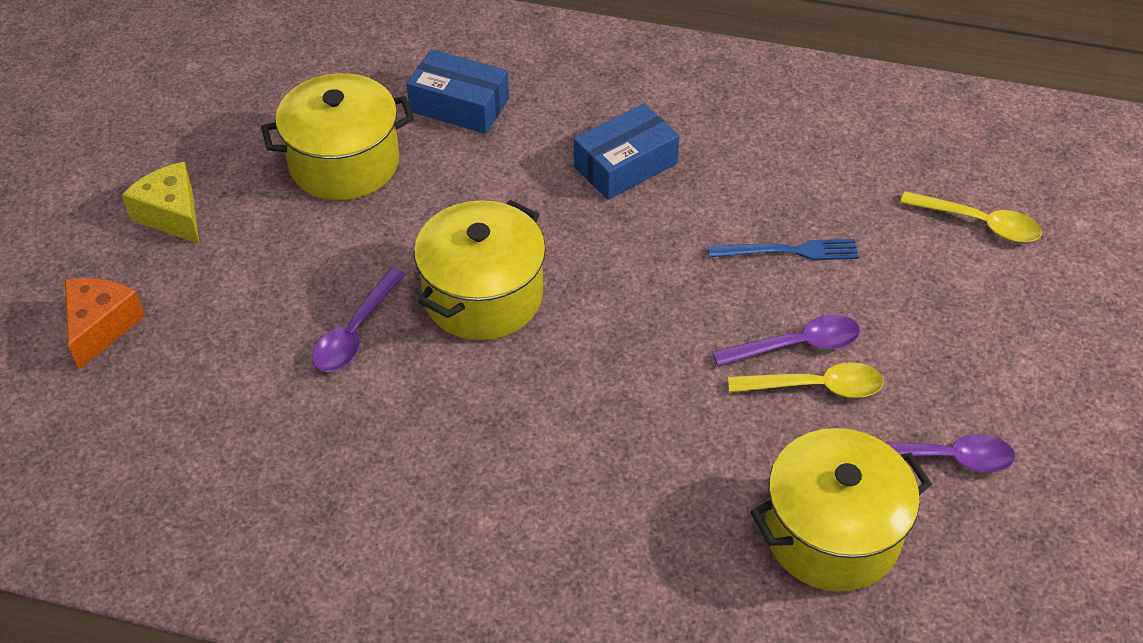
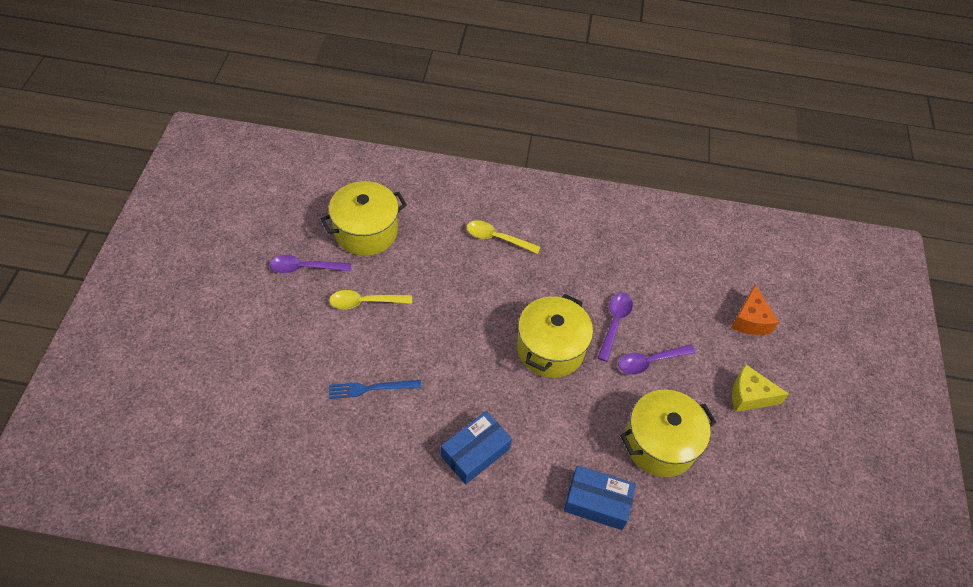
camera: 170 degrees right, 5 degrees up
yellow cheese [122,162,199,244] -> yellow cheese turned 150 degrees clockwise [732,364,789,412]
purple spoon [713,315,860,367] -> purple spoon moved to [618,344,696,375]
yellow spoon [900,191,1042,242] -> yellow spoon moved to [466,220,540,254]

